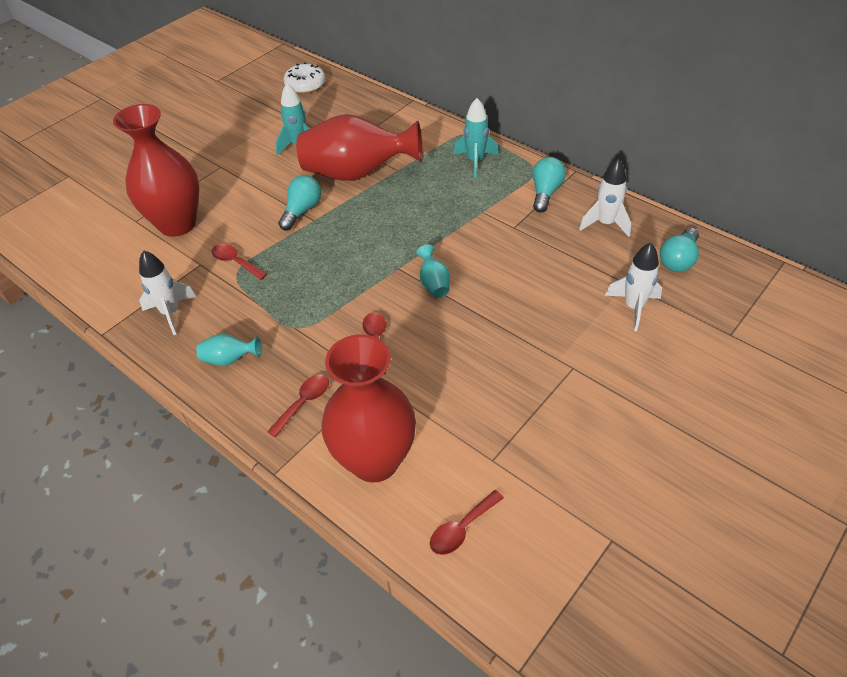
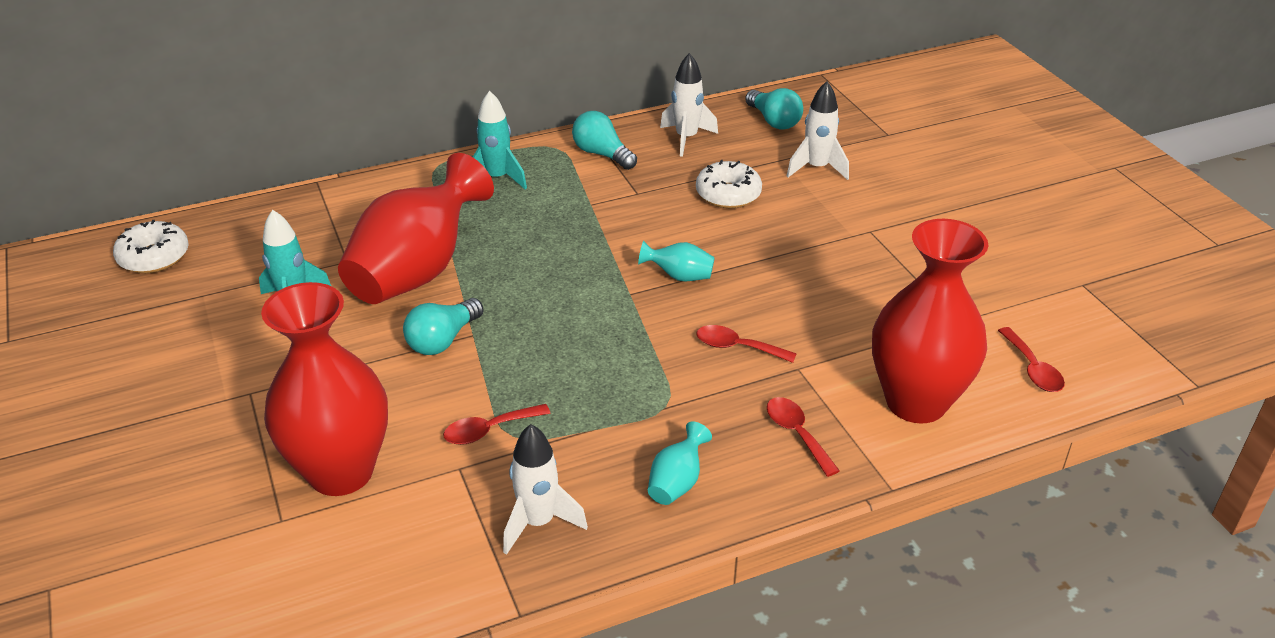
camera: 65 degrees left, 10 degrees down
turquoise light bulb [278,175,321,231] -> turquoise light bulb turned 105 degrees counterclockwise [403,298,484,355]
none -> white donut [696,160,762,208]

